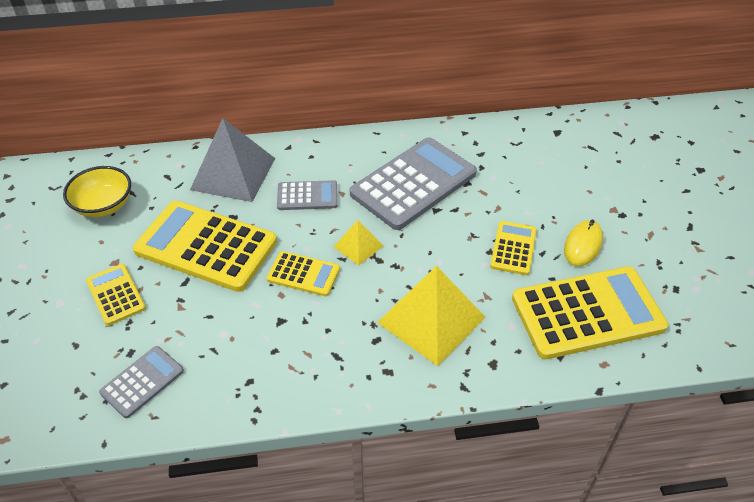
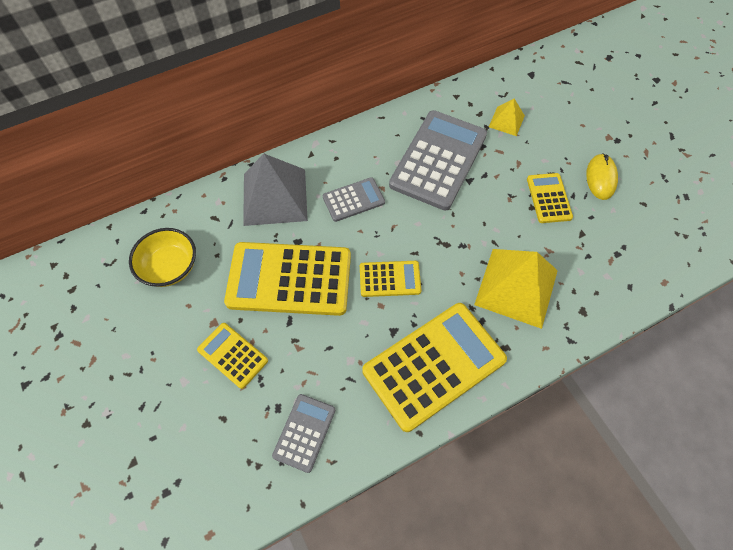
camera: 20 degrees left, 15 degrees up
yellow pyramid [334,220,383,265] -> yellow pyramid moved to [489,99,525,136]
yellow calculator [512,266,668,359] -> yellow calculator moved to [362,303,507,432]

